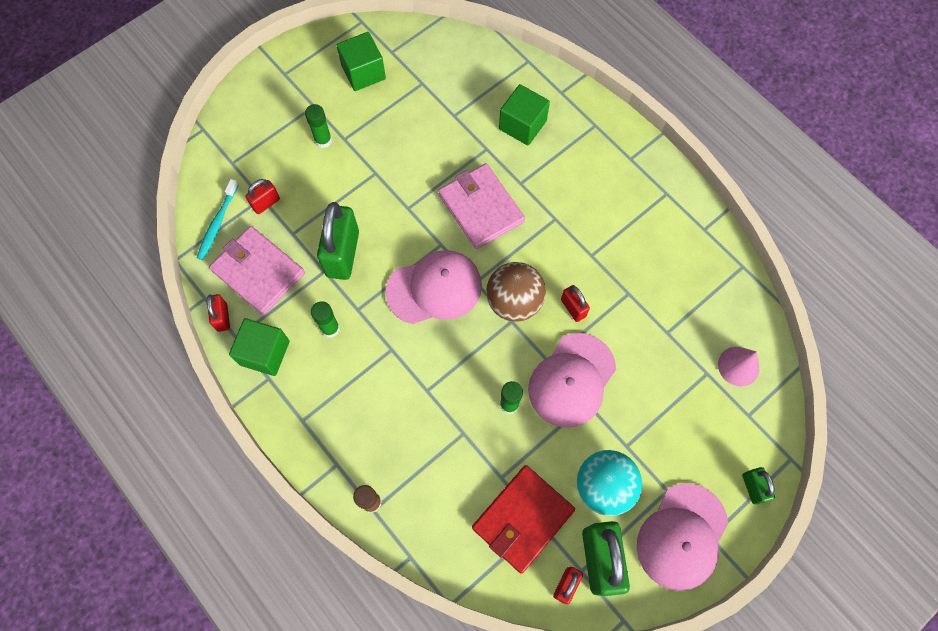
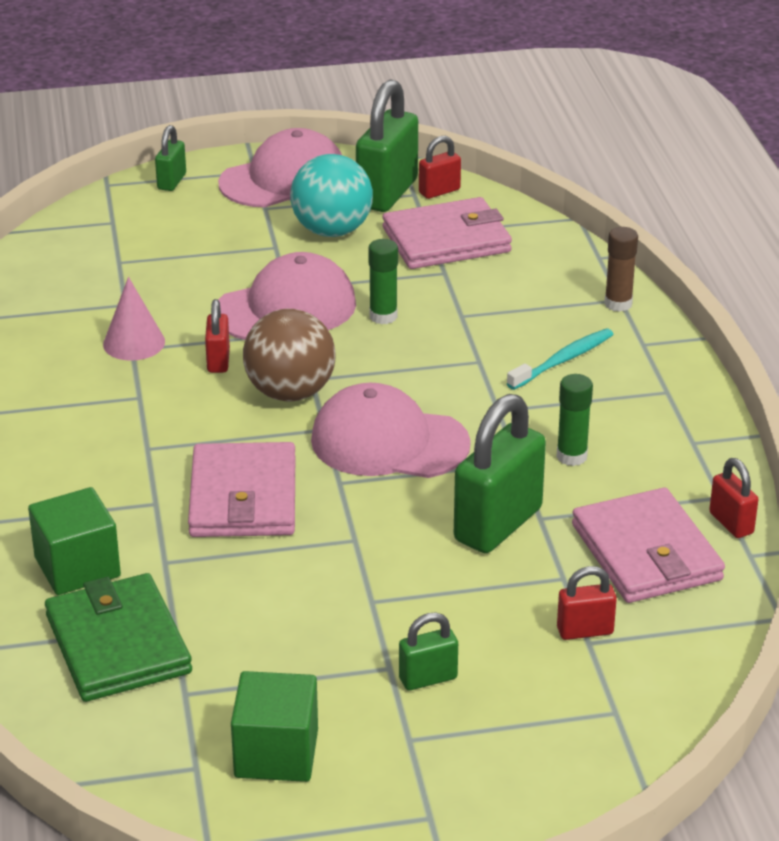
camera: 150 degrees left, 35 degrees down
turquoise toothbrush [197,179,239,260] -> turquoise toothbrush moved to [507,328,614,390]
red padlock [207,294,230,332] -> red padlock turned 45 degrees counterclockwise [709,458,759,538]
green cube [229,318,290,376] -> none
green glue stick [305,104,332,148] -> green padlock [399,613,458,690]
red wallet [472,465,575,573] -> pink wallet [383,197,512,269]
pink cone [718,347,759,386] -> pink cone moved to [103,277,165,361]
none -> green wallet [45,573,192,702]

